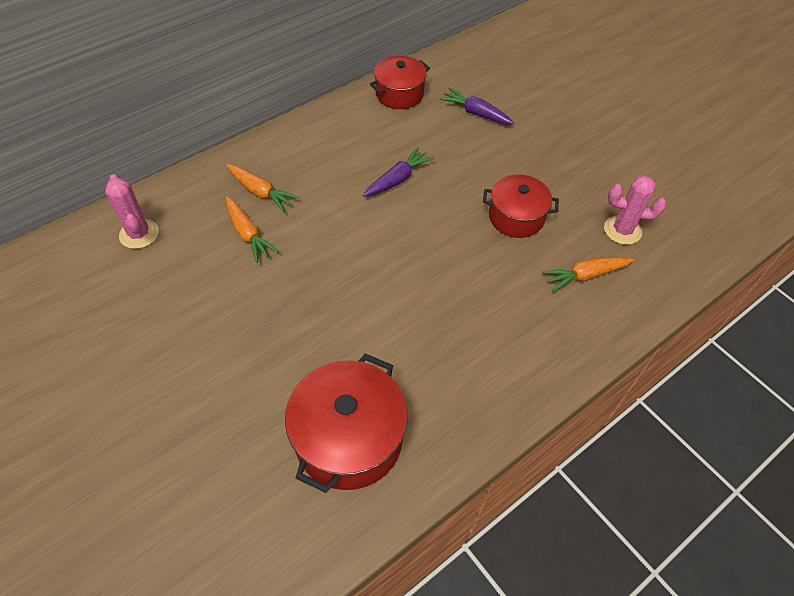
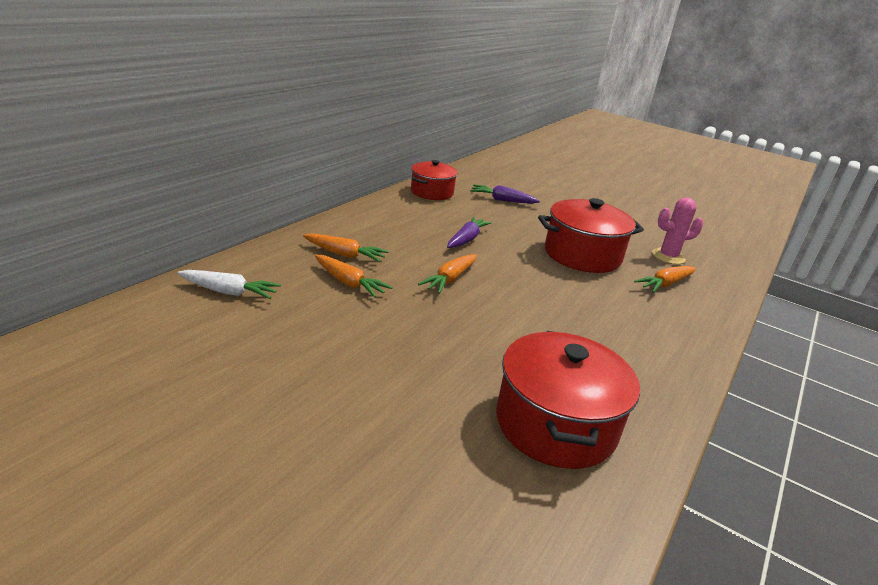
camera: 20 degrees left, 25 degrees down
pink cactus [105,174,159,249] -> white carrot [177,270,281,299]
red pot [483,174,559,238] -> red pot [538,198,644,273], size x1.53
none -> orange carrot [418,254,477,294]

